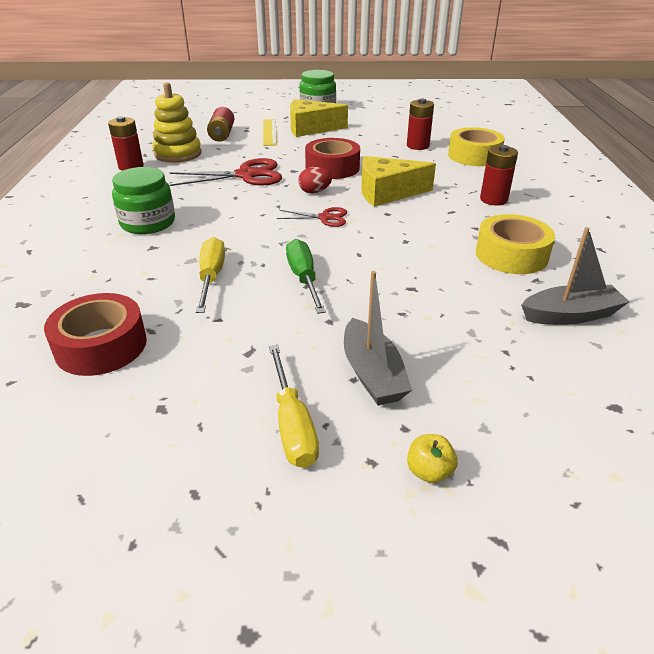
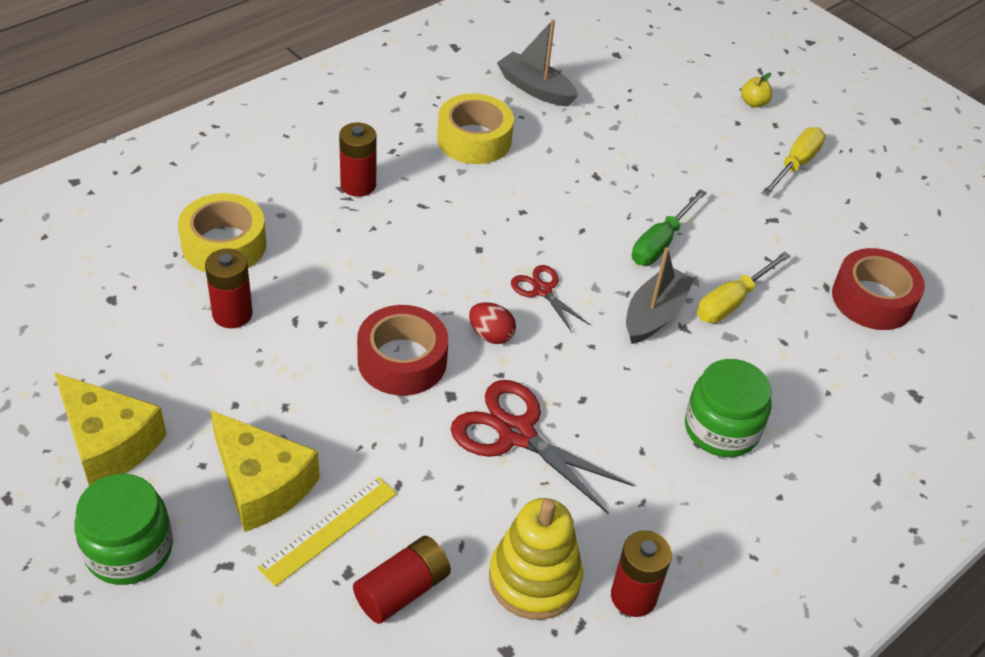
camera: 135 degrees left, 10 degrees up
grey boat [344,271,412,406] -> grey boat moved to [626,247,695,344]
yellow cheese [361,156,436,207] -> yellow cheese moved to [54,372,167,486]

